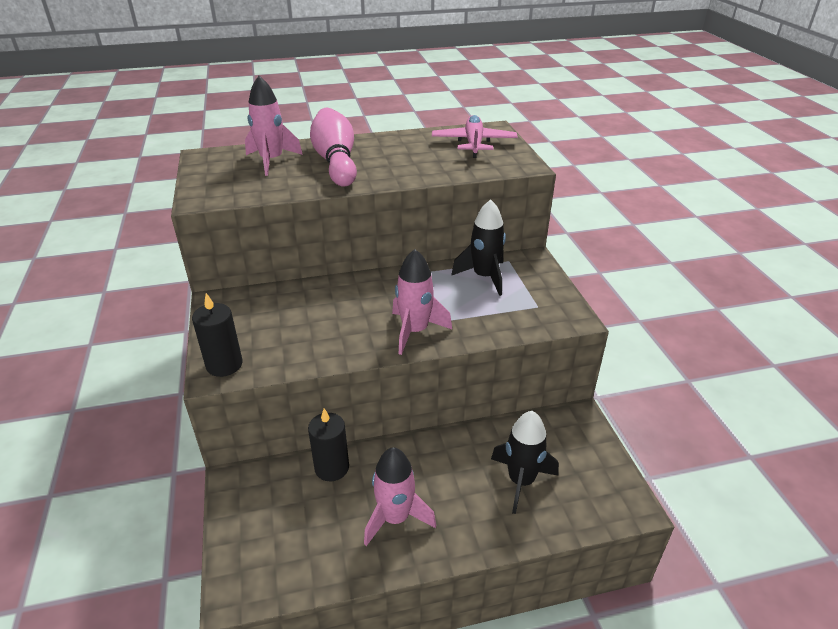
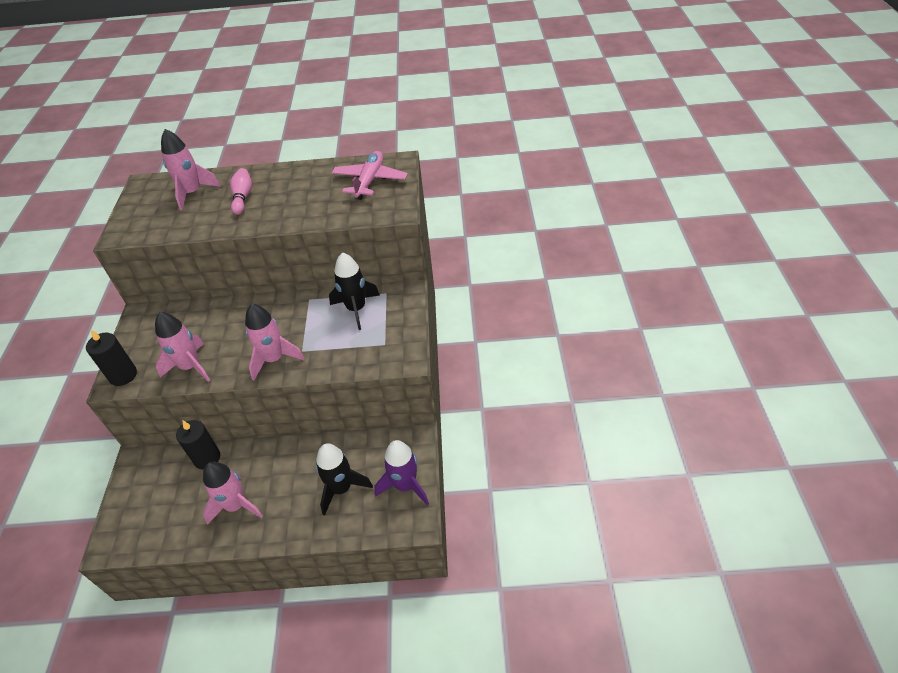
camera: 15 degrees right, 10 degrees up
pink bowling pin [310,108,357,187] -> pink bowling pin [230,168,252,215], size x0.56
none -> pink rocket [155,312,210,382]
none -> purple rocket [374,440,429,506]

